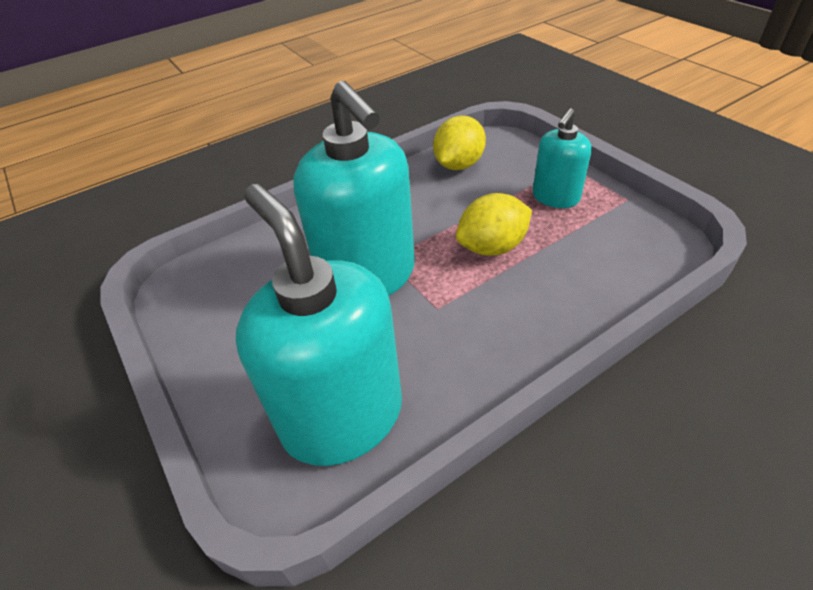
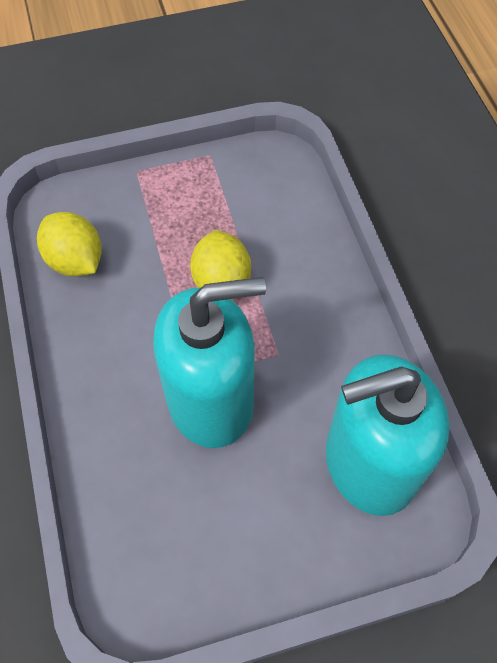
camera: 75 degrees left, 15 degrees up
turquoise soap dispenser [533,108,592,208] -> none

